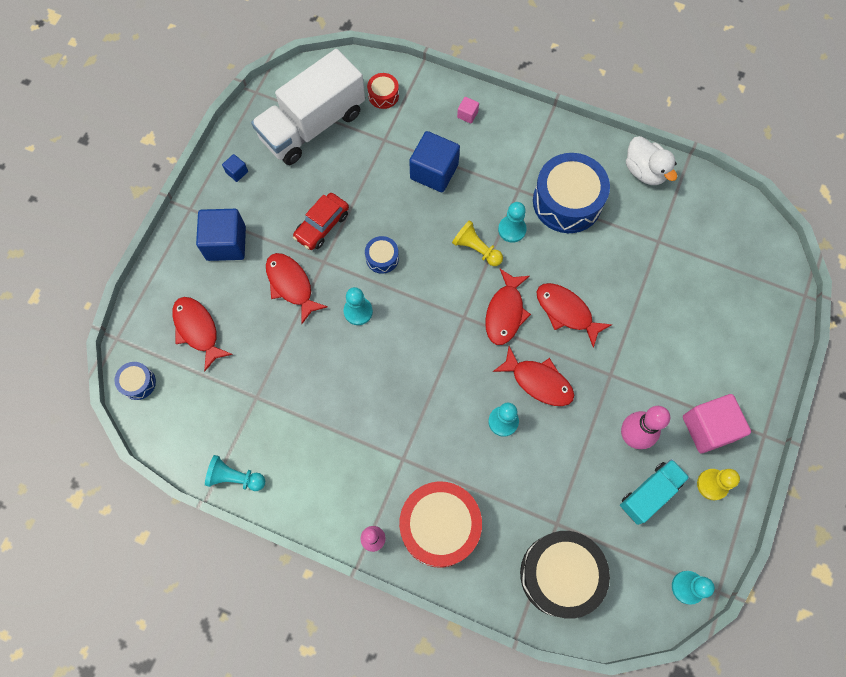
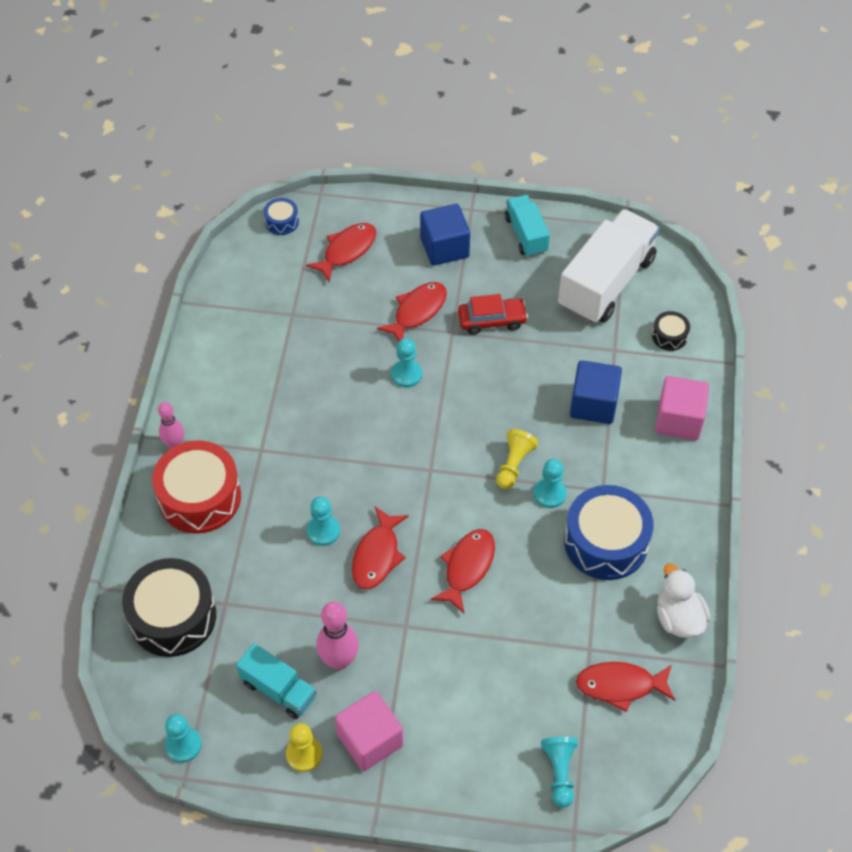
camera: 75 degrees right, 15 degrees down
turquoise pawn [205,455,265,491] -> turquoise pawn moved to [541,737,578,808]
blue cube [222,154,248,182] -> turquoise truck [505,195,550,257]
white truck [251,49,365,165] -> white truck turned 90 degrees clockwise [558,209,660,324]
red car [293,193,349,250] -> red car turned 150 degrees clockwise [458,294,528,335]
blue drum [365,236,399,274] -> none
red drum [367,73,399,109] -> black drum [652,311,690,351]
pink cube [457,97,479,124] -> pink cube [655,376,709,440], size x2.25
red fish [485,269,531,345] -> red fish moved to [576,662,675,712]
white duck [626,136,677,185] -> white duck turned 120 degrees clockwise [657,564,710,638]

